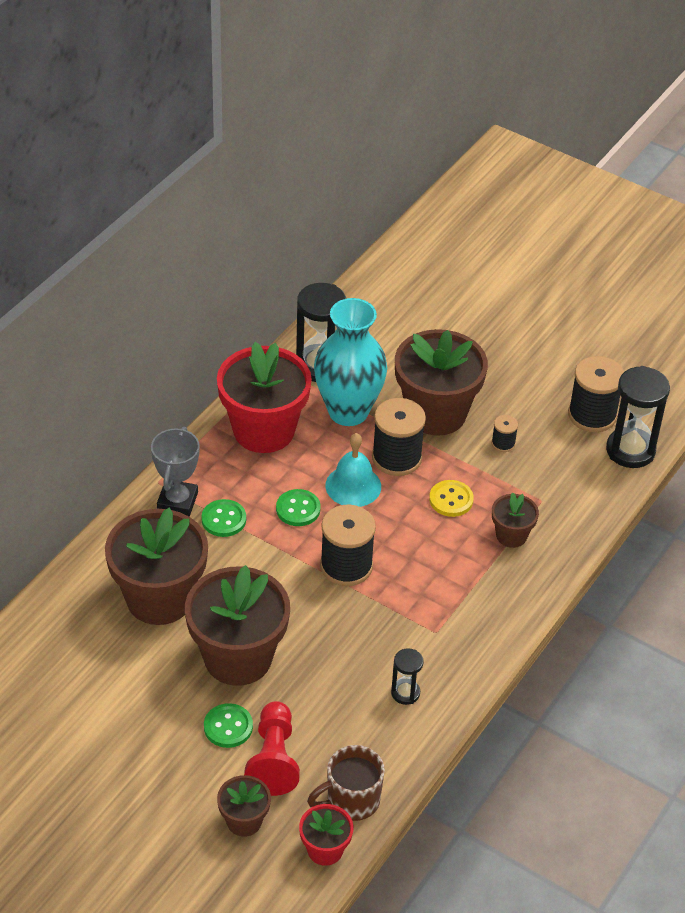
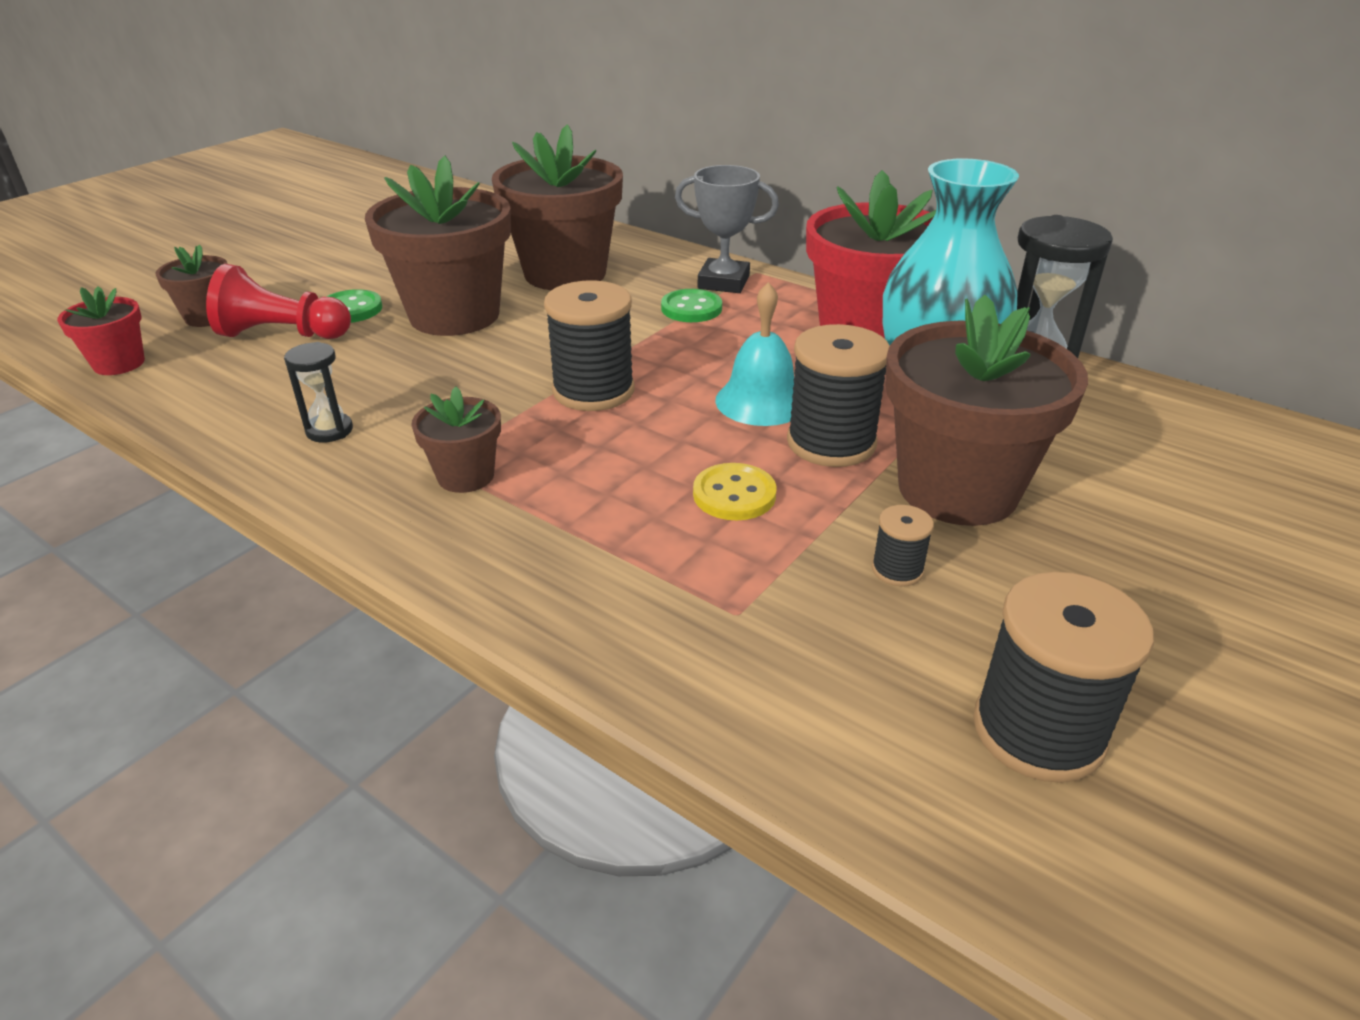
camera: 95 degrees right, 10 degrees down
green button [276,489,320,526] -> none
brown mug [307,745,385,821] -> none
brown flower pot [492,493,539,548] -> brown flower pot moved to [411,387,501,493]
black hourglass [606,366,670,468] -> none

